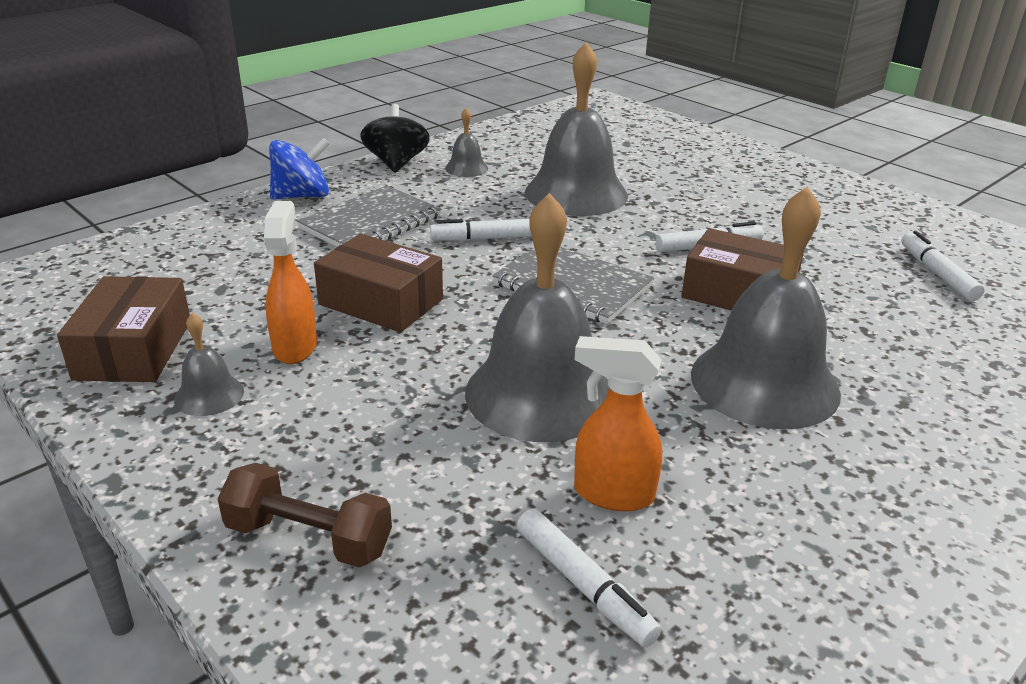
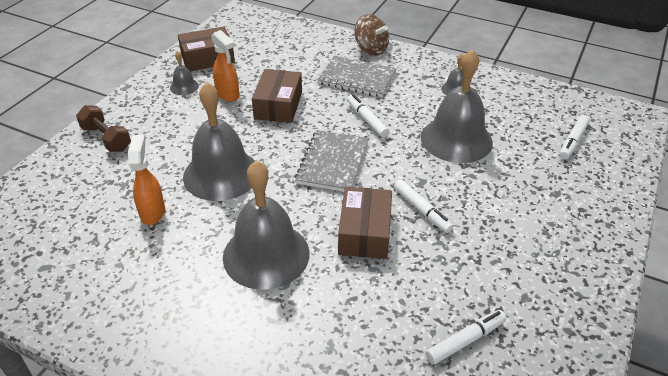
camera: 70 degrees right, 10 degrees up
brown dumbbell [218,463,392,568] -> brown dumbbell turned 45 degrees counterclockwise [76,105,131,152]
orange spray bottle [264,201,317,364] -> orange spray bottle turned 75 degrees clockwise [211,30,239,102]
blue spinning top [269,138,330,200] -> brown spinning top [354,14,389,56]
black spinning top [361,104,430,173] -> none
white marker [517,509,661,647] -> white marker moved to [559,115,590,159]

